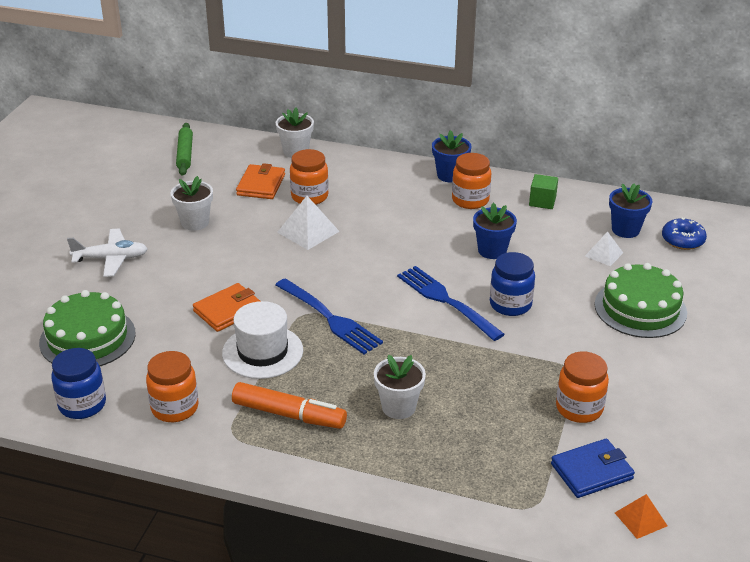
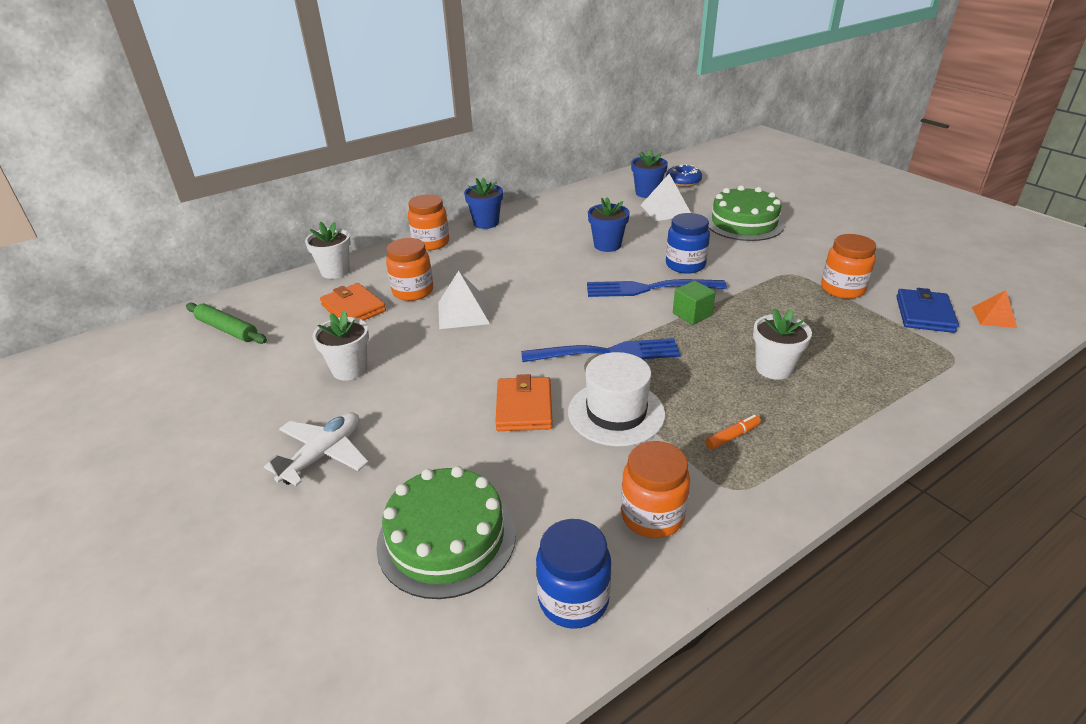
camera: 50 degrees left, 0 degrees up
orange marker [232,382,347,429] -> orange marker [706,415,761,450], size x0.47
orange jar [452,153,491,209] -> orange jar moved to [408,194,449,251]
green cube [529,174,558,209] -> green cube moved to [673,281,716,325]
white pyramid [585,231,623,266] -> white pyramid [641,174,691,221], size x1.59

